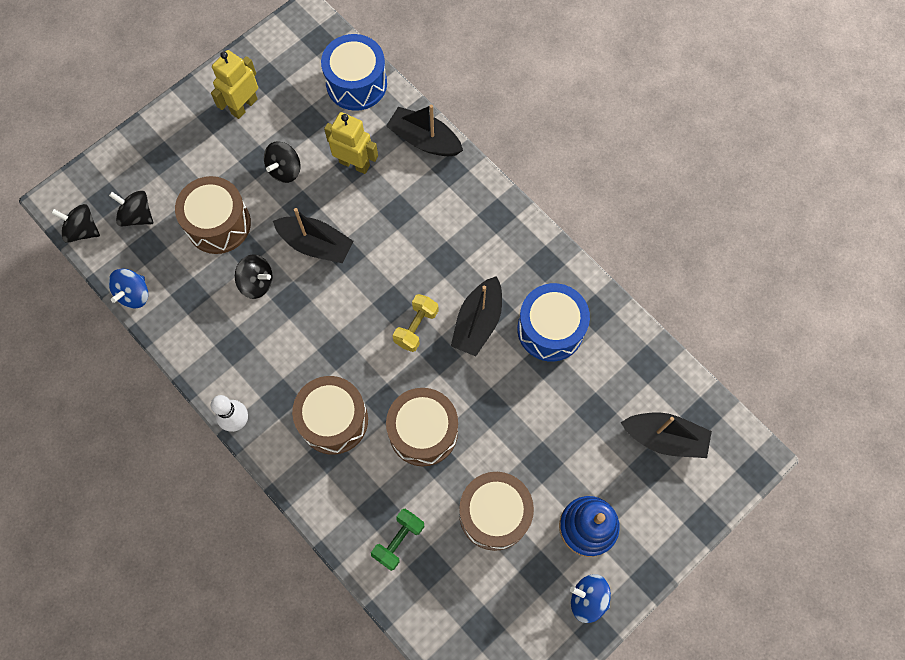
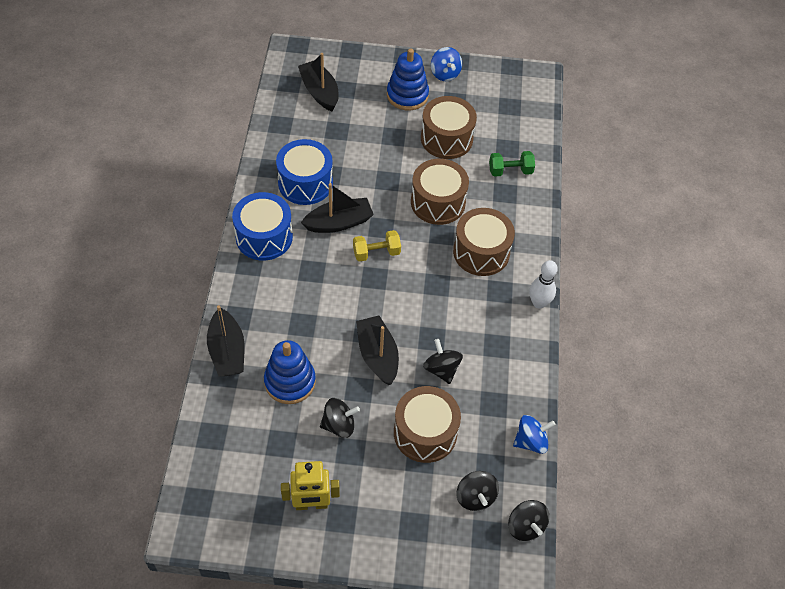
camera: 135 degrees left, 15 degrees down
blue drum [321,34,387,111] -> blue drum moved to [232,192,293,261]
yellow robot [324,112,378,174] -> blue stacking toy [264,340,316,404]

